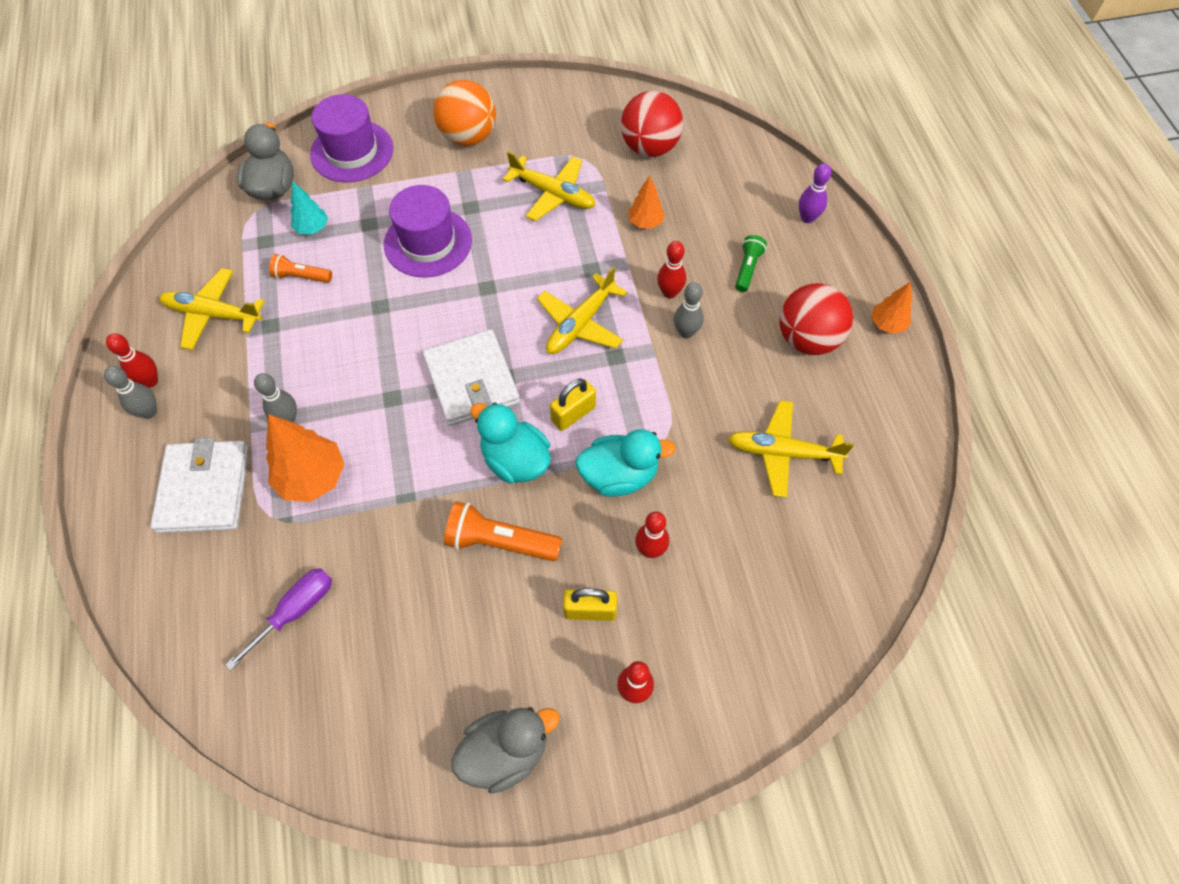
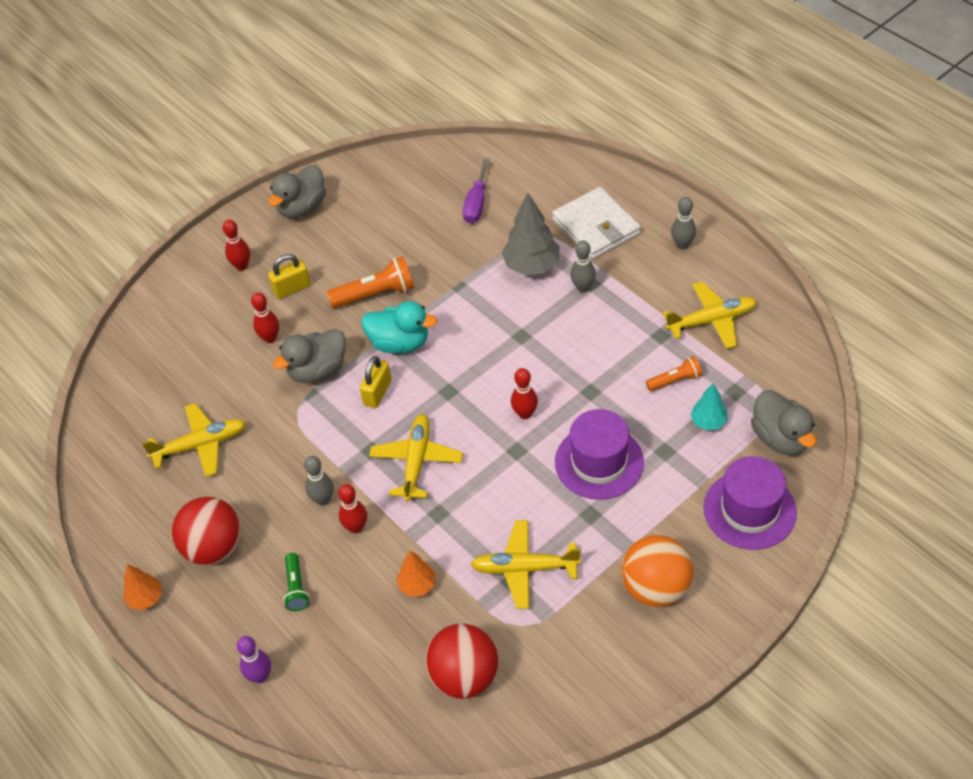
camera: 155 degrees right, 10 degrees down
red bowling pin [106,333,158,388] -> red bowling pin moved to [511,368,538,419]
orange tree [266,414,345,502] -> grey tree [502,193,560,275]
white wallet [423,329,520,426] -> none
turquoise duck [575,429,676,497] -> grey duck [273,329,346,383]

